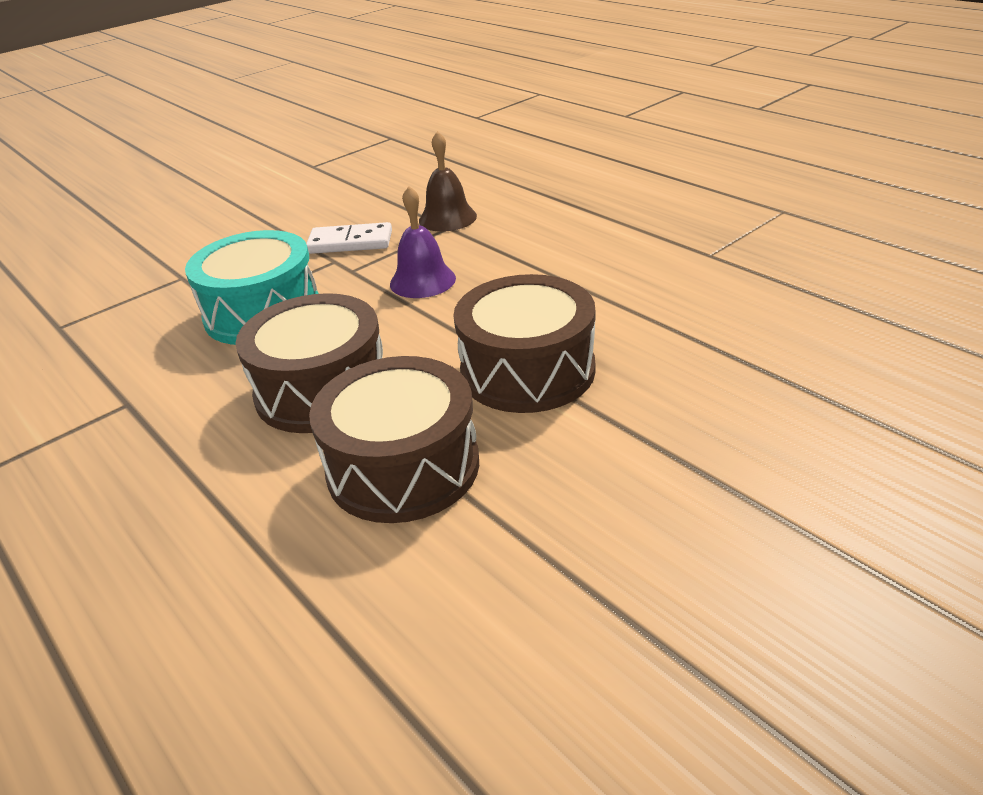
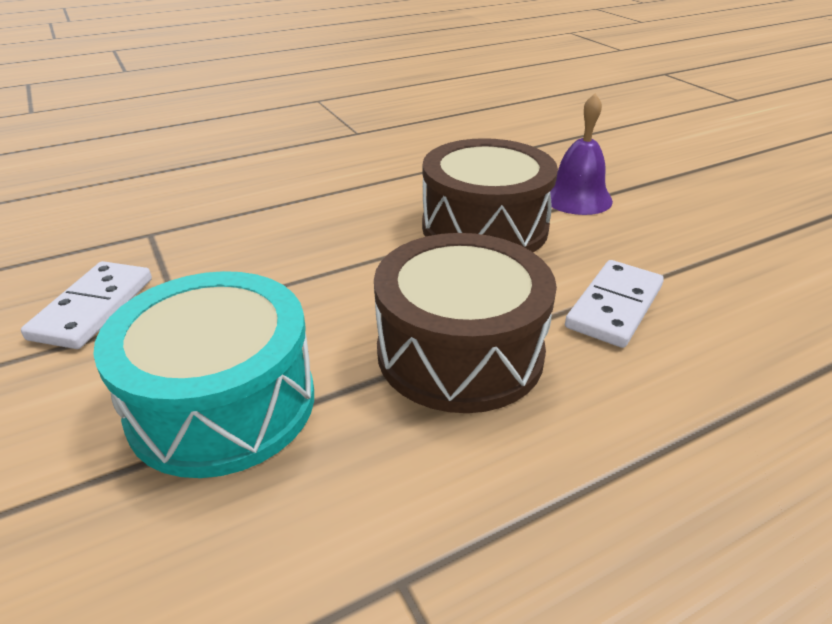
camera: 80 degrees left, 0 degrees up
brown drum [309,356,479,523] -> white domino [565,260,664,348]
purple bell [390,186,456,298] -> purple bell moved to [550,93,613,215]
brown bell [419,131,477,232] -> none

